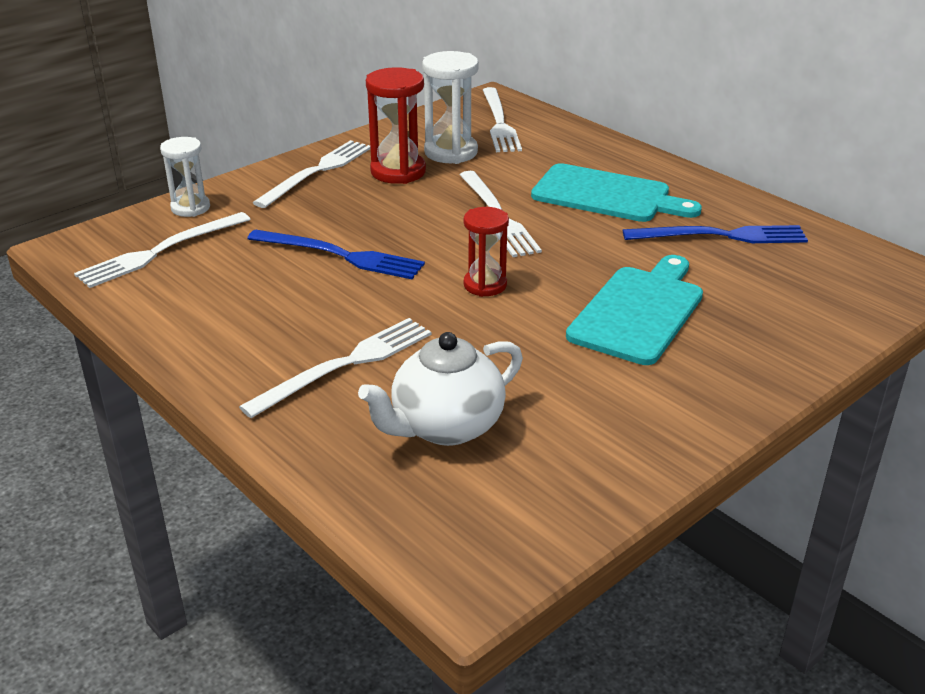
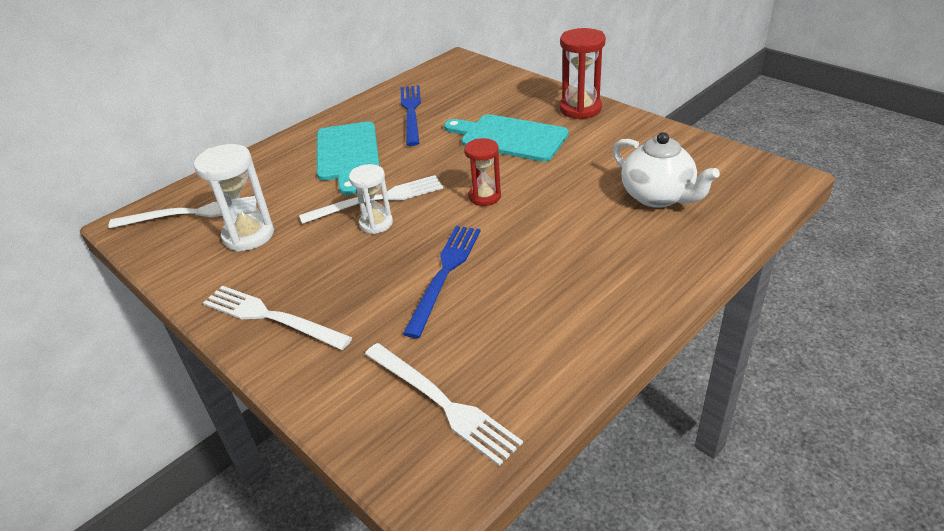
camera: 90 degrees left, 5 degrees up
white hourglass [160,137,210,217] -> white hourglass moved to [349,164,393,234]
white fork [239,318,432,418] -> none
red hourglass [366,67,426,184] -> red hourglass moved to [559,28,606,119]
turquoise cutting board [531,163,702,222] -> turquoise cutting board turned 150 degrees clockwise [317,121,380,195]

